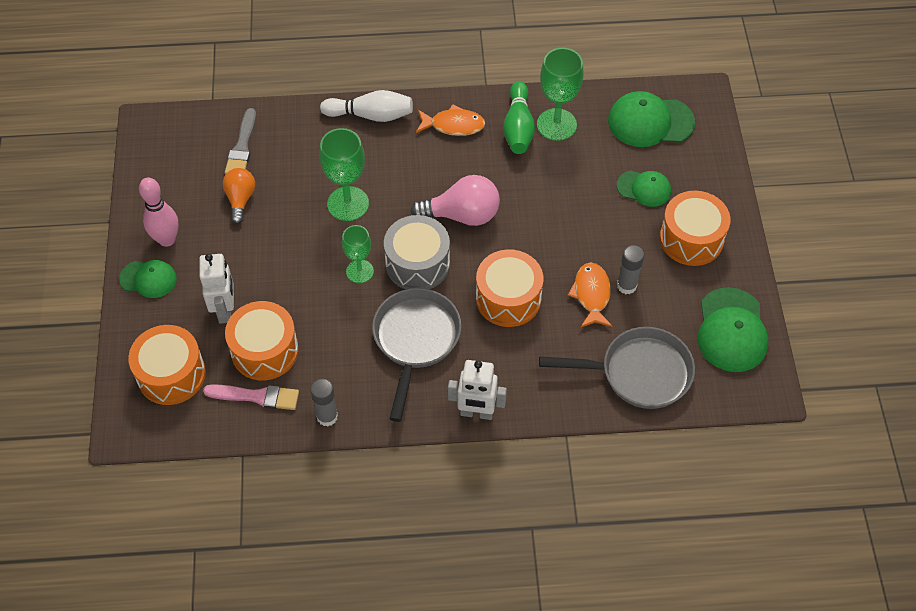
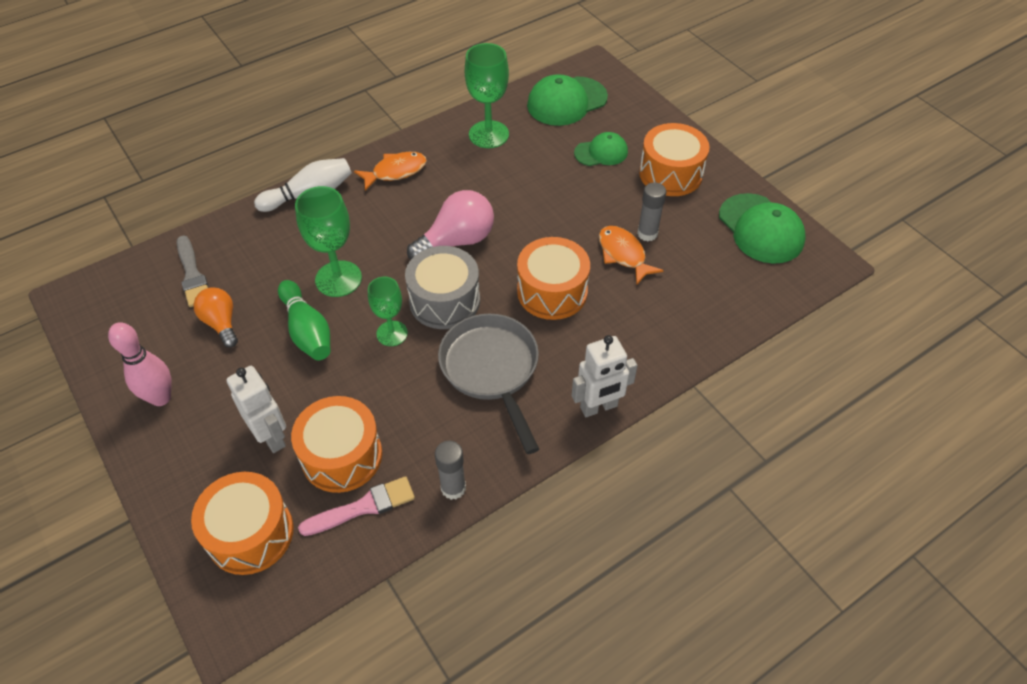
camera: 30 degrees left, 5 degrees down
green cap [119,260,177,298] -> none
green bowling pin [503,81,535,154] -> green bowling pin moved to [278,280,330,361]
grey pan [539,327,695,409] -> none

